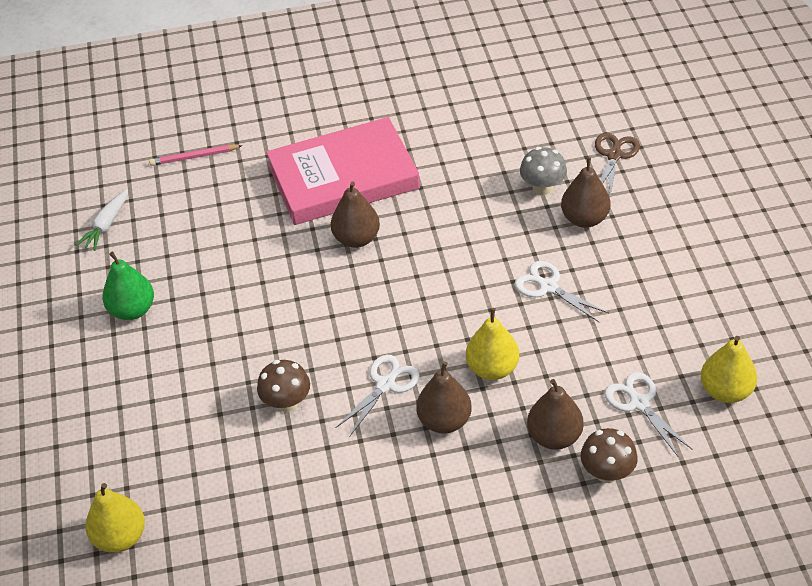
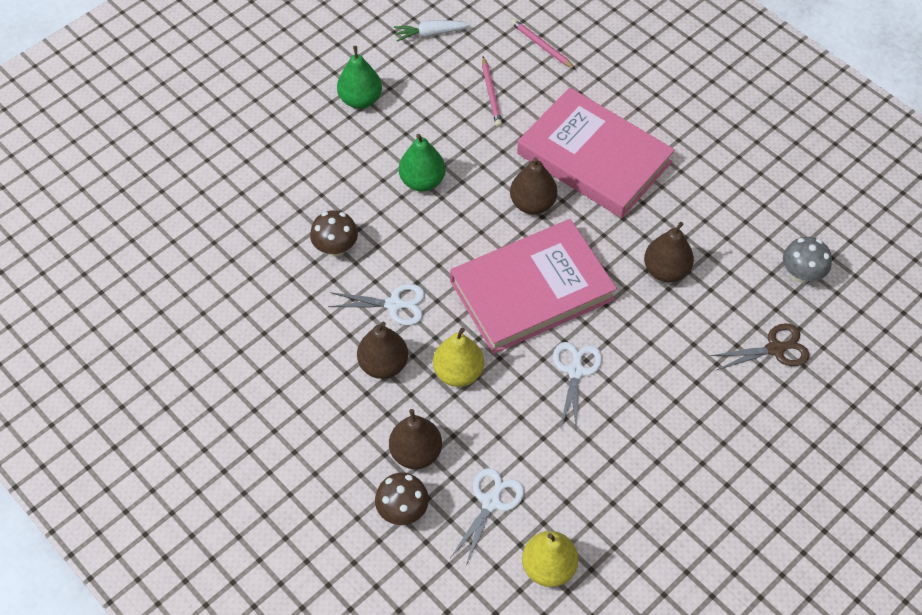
camera: 55 degrees right, 10 degrees up
yellow pear [85,483,145,553] -> none
grey mushroom [520,147,567,195] -> grey mushroom moved to [783,237,832,283]
brown pear [561,157,610,228] -> brown pear moved to [644,222,694,282]
none -> green pear [399,134,446,191]
none -> pink book [450,219,617,354]
none -> pink pencil [482,57,502,127]

